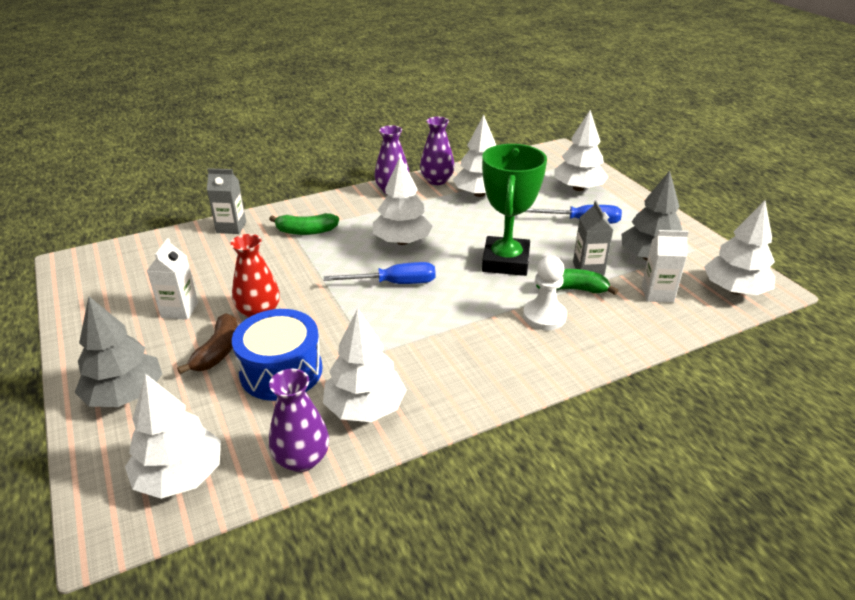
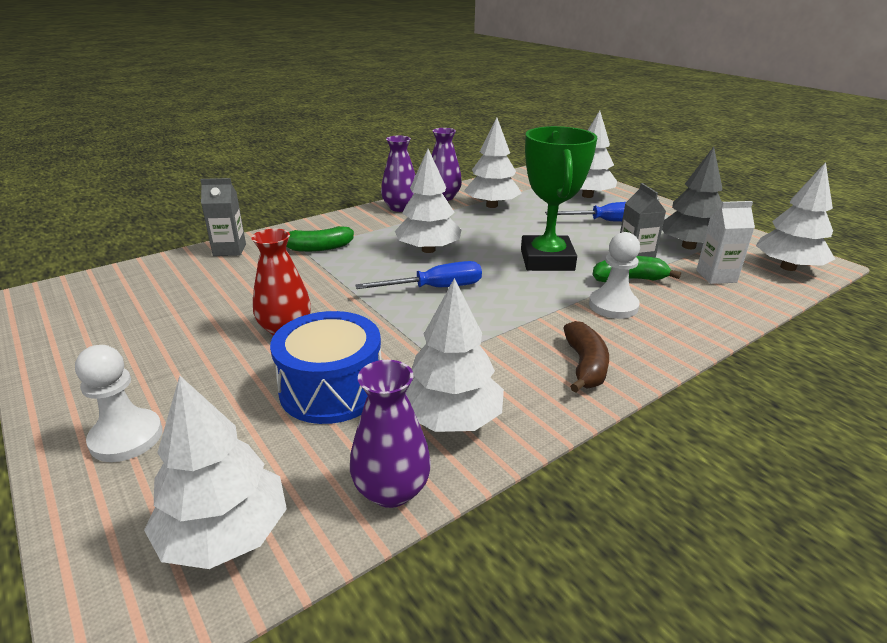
camera: 10 degrees left, 5 degrees down
grey tree [75,297,162,407] -> white pawn [75,345,163,462]
white carton [147,238,198,320] -> none
brown banana [177,313,238,374] -> brown banana moved to [563,321,609,392]

